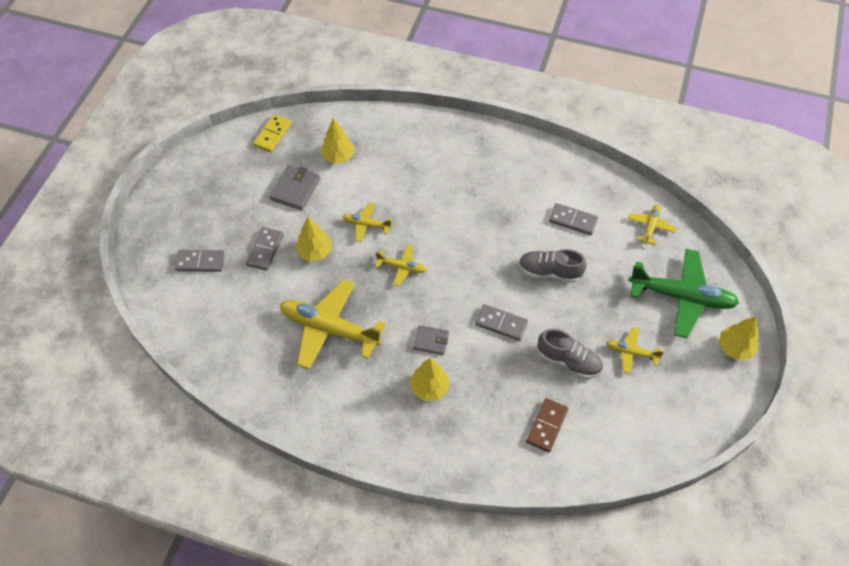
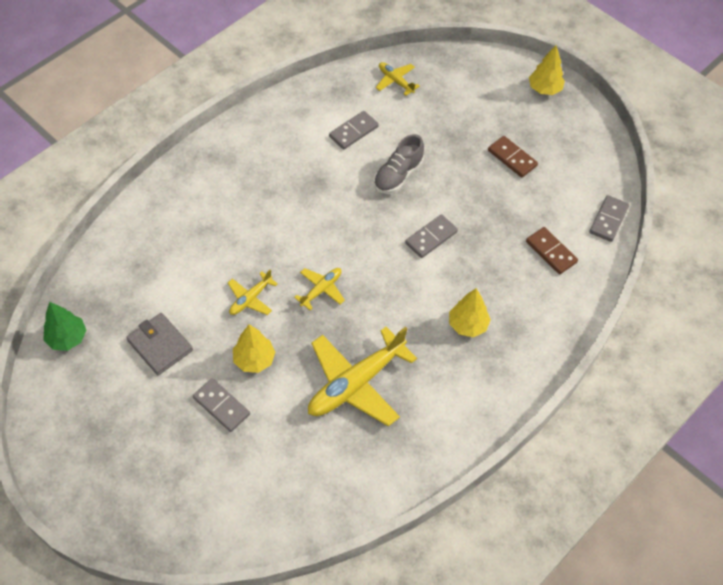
camera: 65 degrees left, 0 degrees up
grey domino [175,250,225,272] -> grey domino moved to [589,195,629,242]
yellow domino [253,115,292,152] -> green tree [43,302,86,351]
yellow tree [320,118,354,164] -> none
grey wallet [413,325,449,355] -> none
grey shoe [538,329,603,379] -> none
yellow plane [606,327,664,374] -> brown domino [488,136,538,178]
green plane [628,249,739,338] -> none

